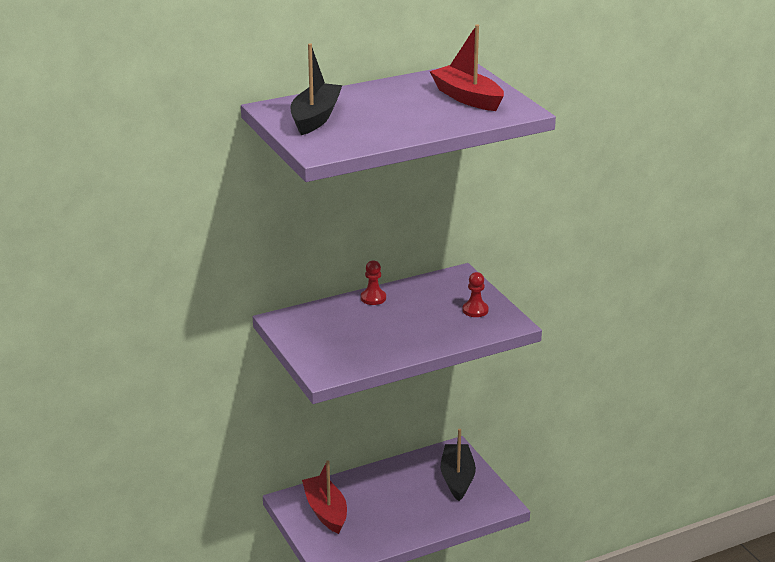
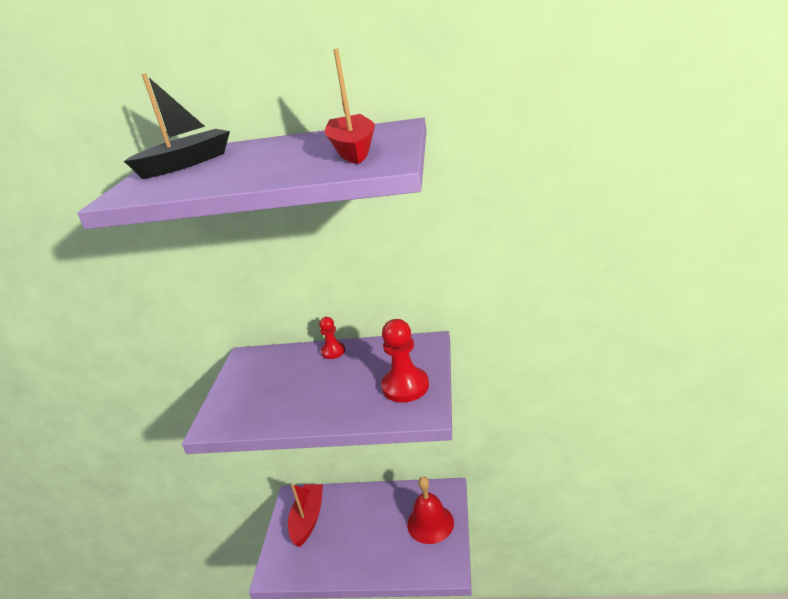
camera: 35 degrees right, 0 degrees up
black boat [441,429,476,501] -> red bell [407,476,454,544]
red pawn [462,272,489,317] -> red pawn [381,319,429,403], size x1.73

